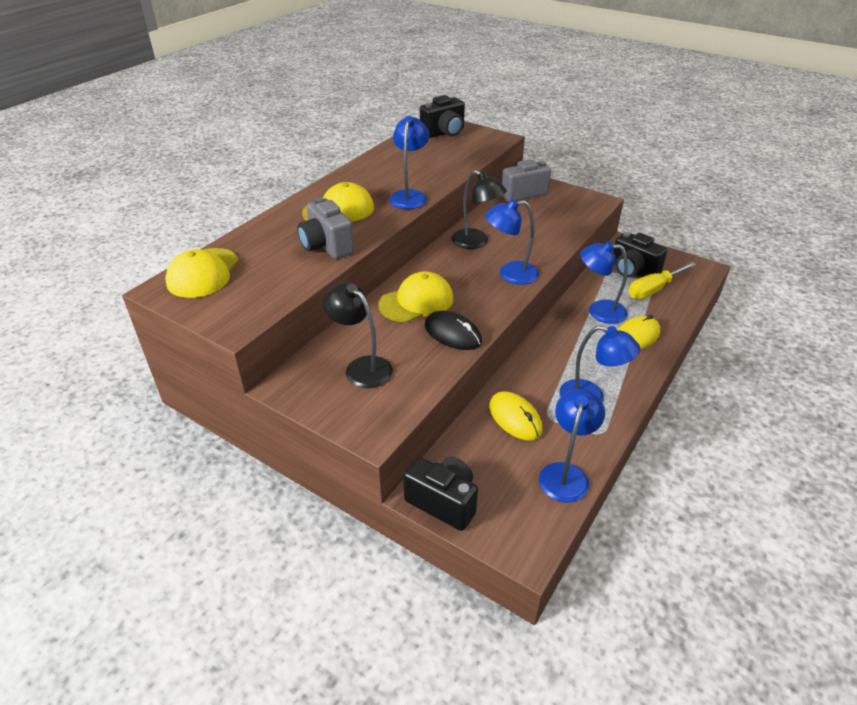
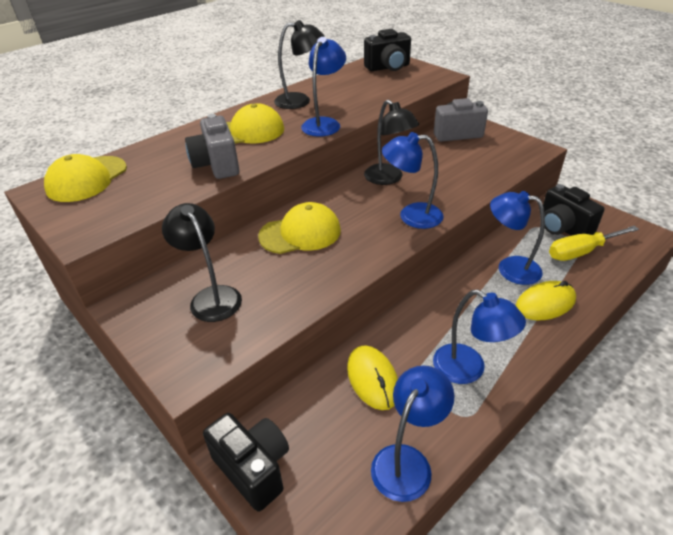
camera: 15 degrees right, 0 degrees up
black mouse [424,311,482,350] -> none
none -> black lamp [274,20,324,109]

